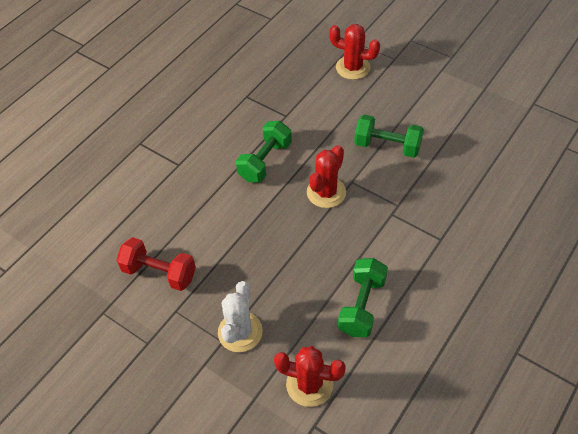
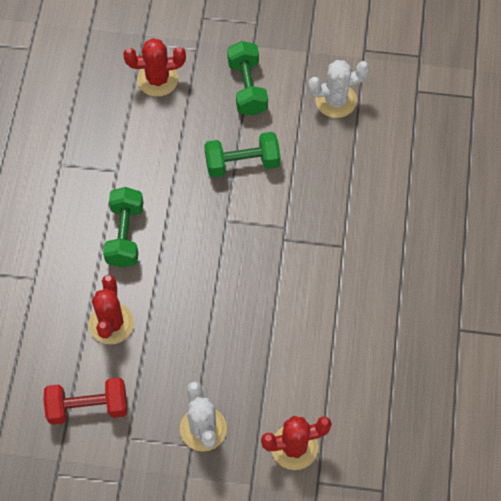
camera: 30 degrees left, 10 degrees up
red cactus [307,145,346,208] -> red cactus moved to [89,275,134,344]
green dumbbell [338,258,388,337] -> green dumbbell moved to [227,41,268,116]
none -> white cactus [308,60,370,118]

